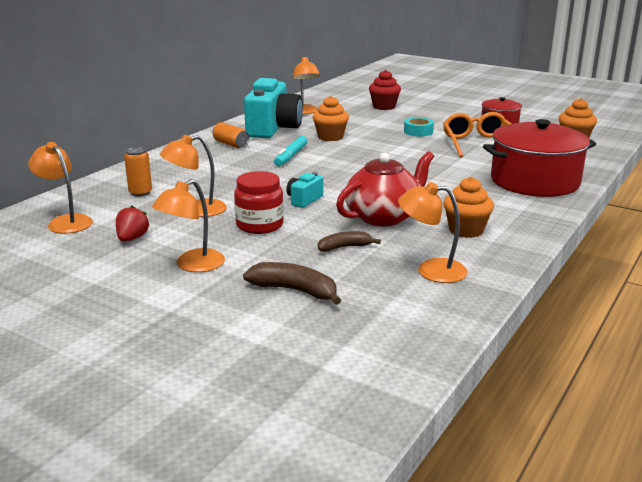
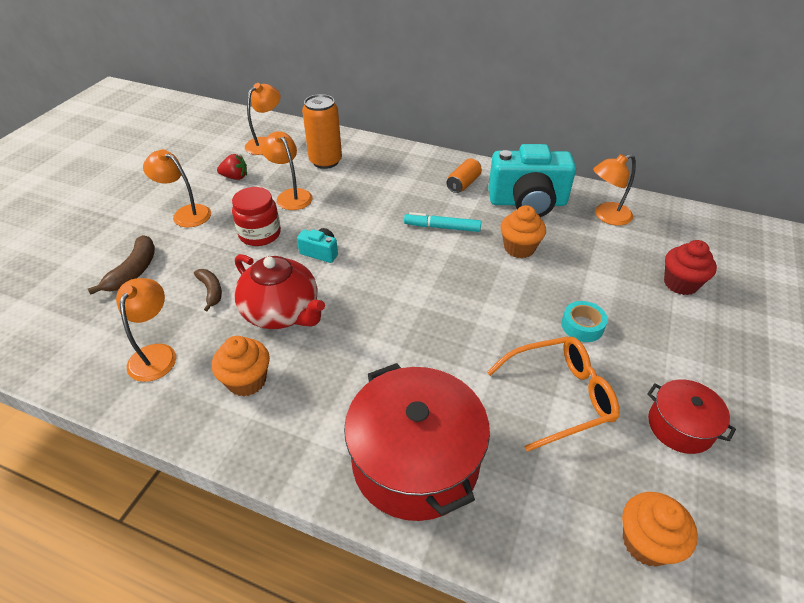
camera: 80 degrees right, 20 degrees up
orange can [124,147,152,197] -> orange can [302,94,342,169], size x1.68

